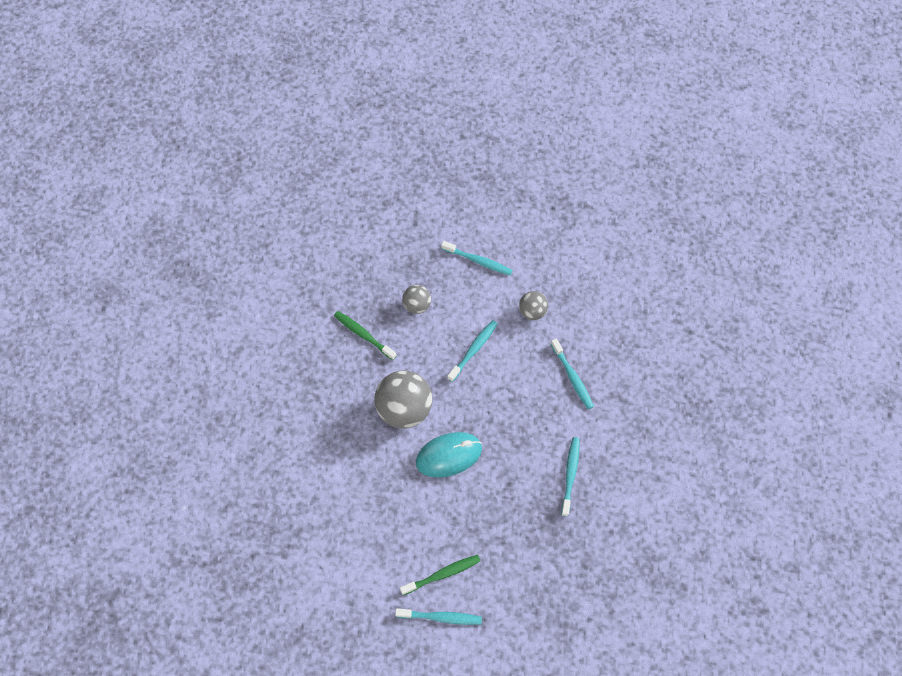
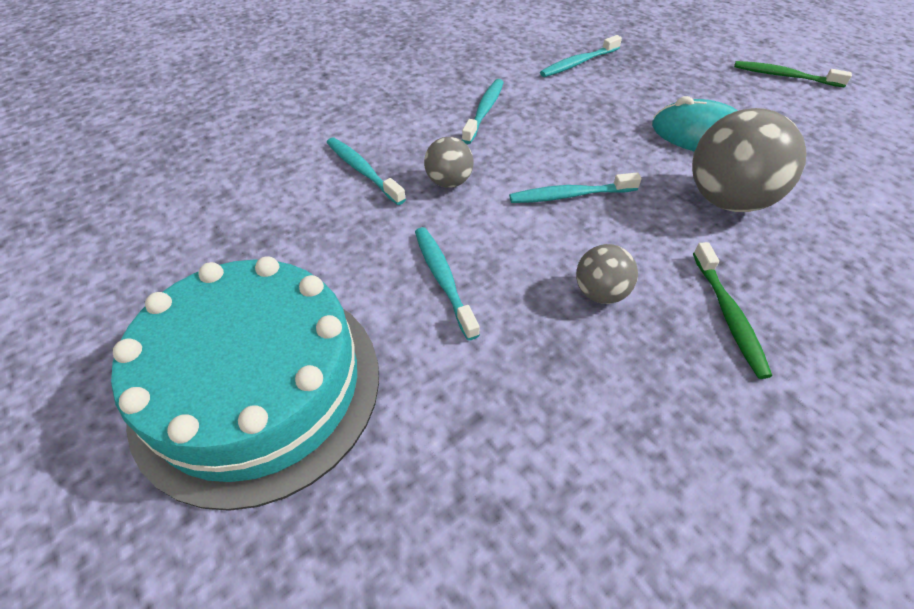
camera: 135 degrees left, 15 degrees down
turquoise toothbrush [395,608,482,625] -> turquoise toothbrush moved to [327,137,406,205]
none -> turquoise cake [111,256,379,511]

